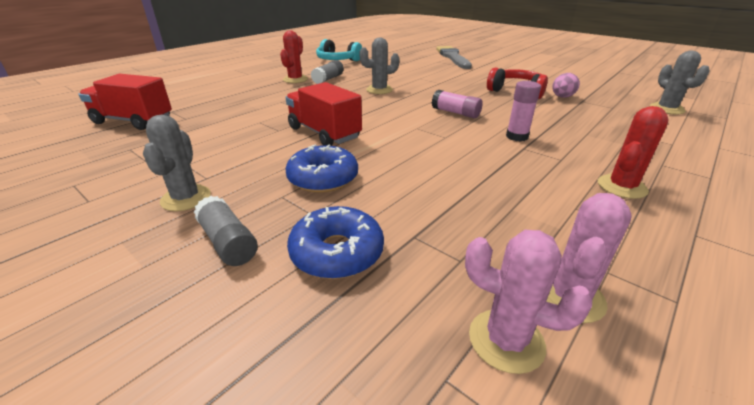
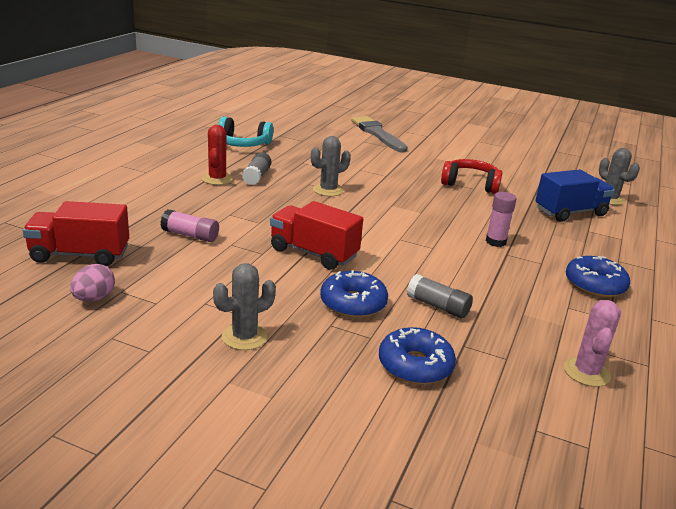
camera: 20 degrees left, 5 degrees down
grey cactus [143,115,211,211] -> grey cactus turned 75 degrees clockwise [213,263,276,350]
grey glue stick [194,196,258,266] -> grey glue stick moved to [407,274,473,319]
pink glue stick [432,90,483,118] -> pink glue stick moved to [160,209,219,242]
pink cactus [465,230,592,374] -> none
pink egg [552,73,580,98] -> pink egg moved to [70,264,115,301]
red cactus [598,106,669,199] -> blue donut [566,256,630,298]
none -> blue truck [535,169,615,222]

